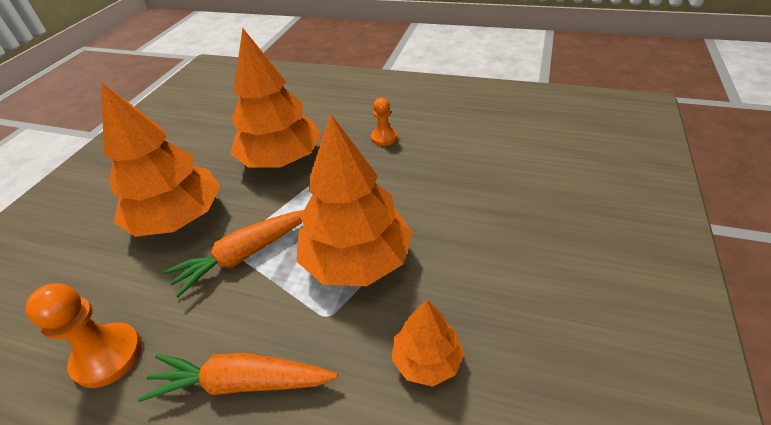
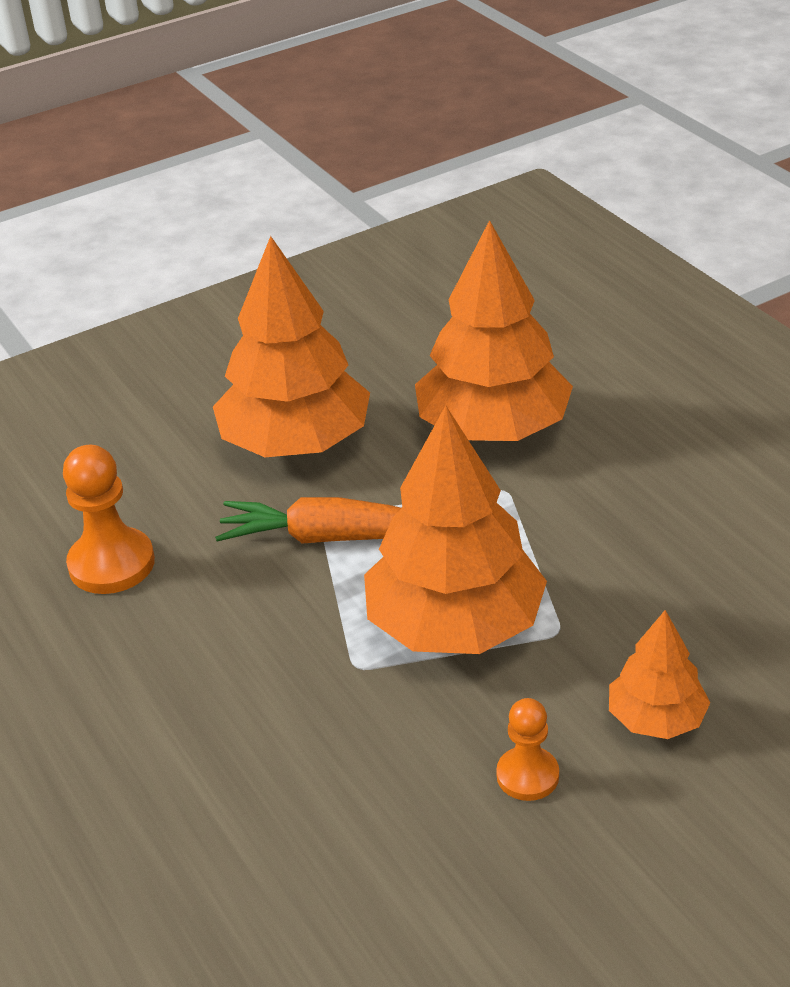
camera: 40 degrees right, 5 degrees down
orange carrot [138,353,338,402] -> none
orange pawn [371,97,397,146] -> orange pawn moved to [496,698,559,801]
orange tree [392,300,464,387] -> orange tree moved to [609,610,710,739]

